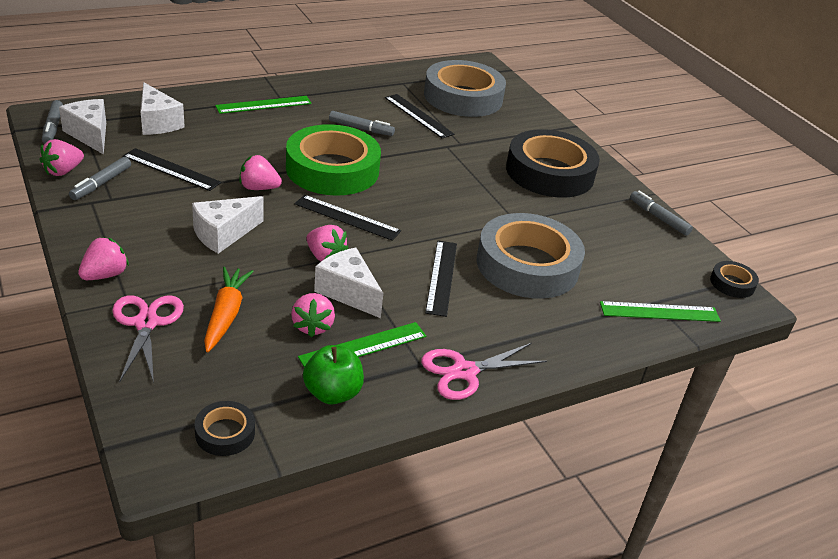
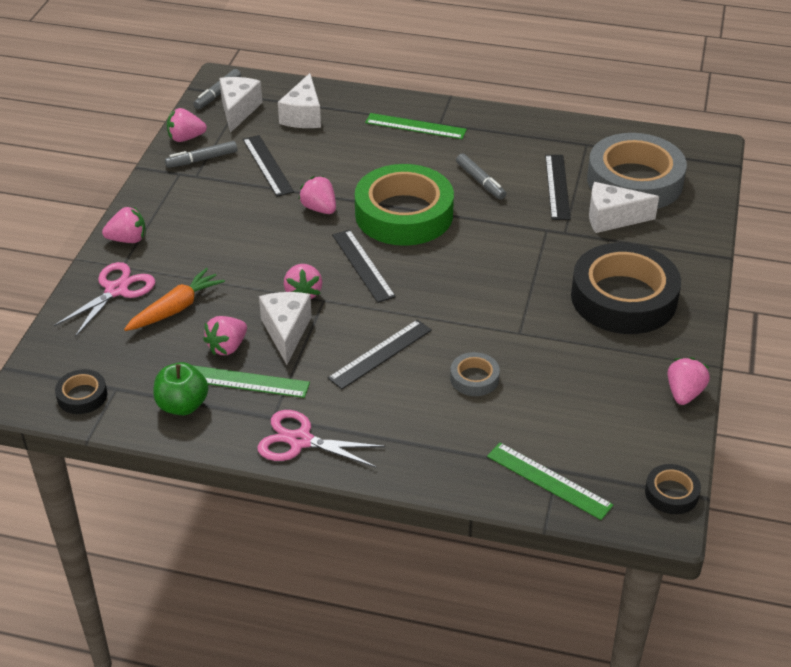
camera: 45 degrees right, 5 degrees up
white cheese [192,196,264,254] -> white cheese moved to [589,182,659,233]
grey tape [477,213,585,299] -> grey tape [450,352,500,396], size x0.43
grey marker [630,191,693,236] -> pink strawberry [668,357,710,405]

